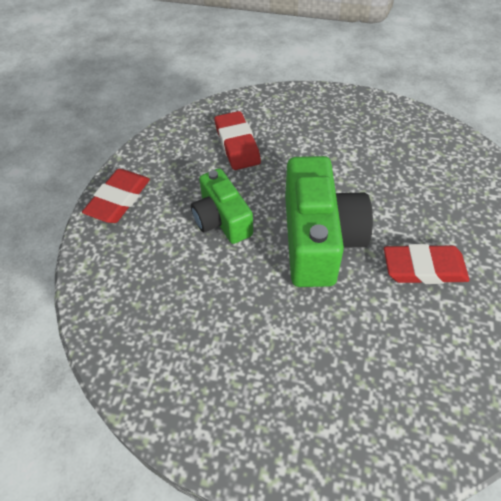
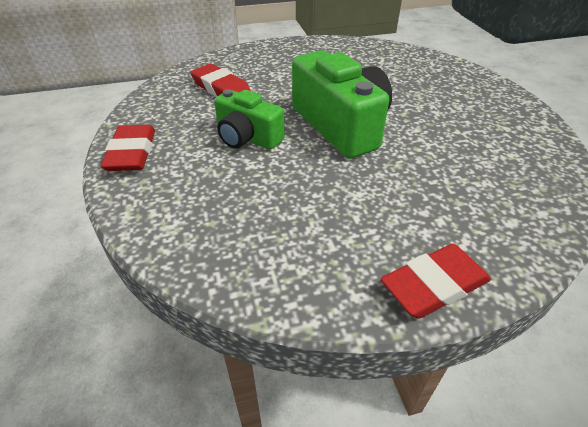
camera: 30 degrees left, 10 degrees down
red eraser [384,244,470,284] -> red eraser moved to [381,244,491,318]

